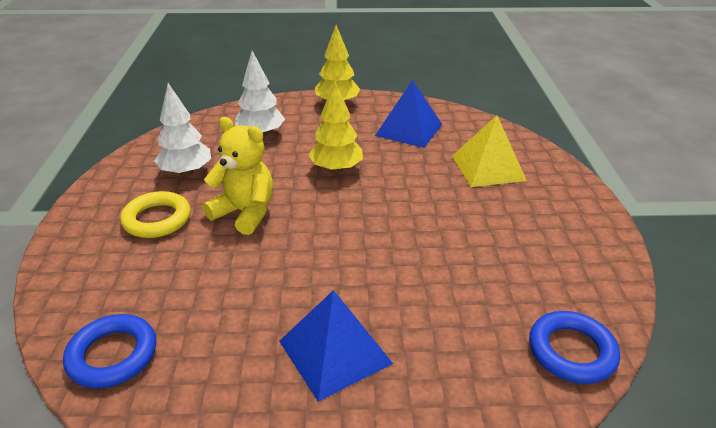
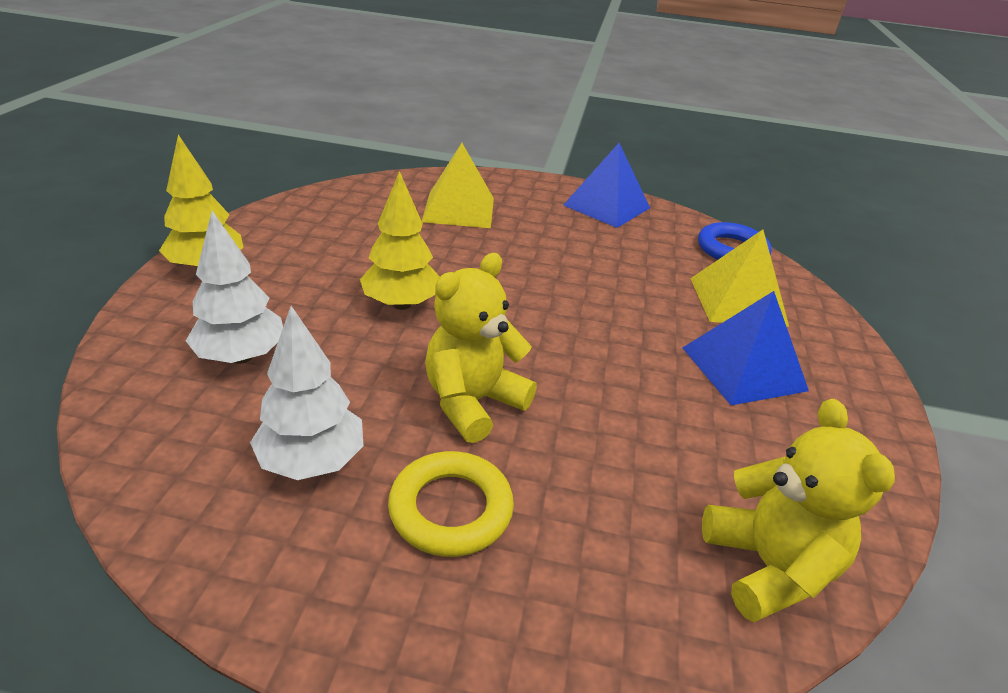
camera: 80 degrees left, 0 degrees up
blue ring [63,314,156,388] -> yellow teddy bear [702,399,895,622]
blue pyramid [375,80,442,148] -> blue pyramid moved to [563,143,650,228]
none -> yellow pyramid [690,229,789,326]

